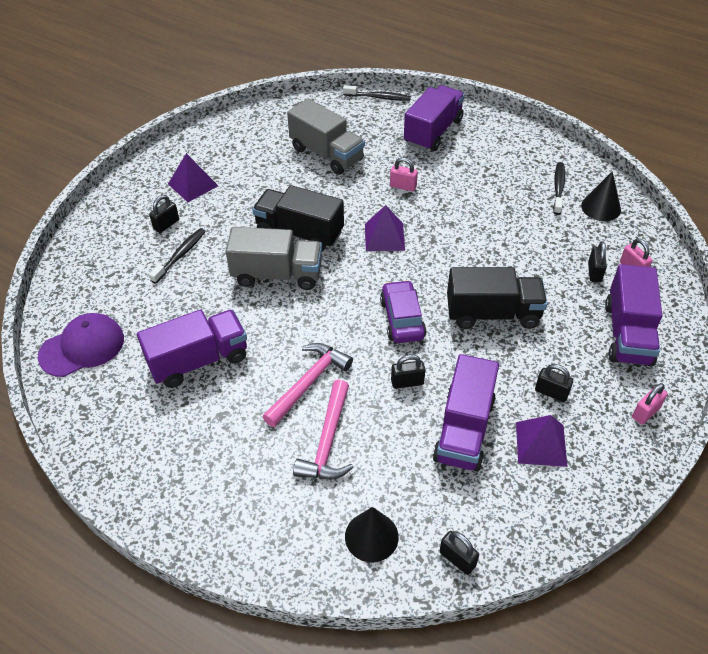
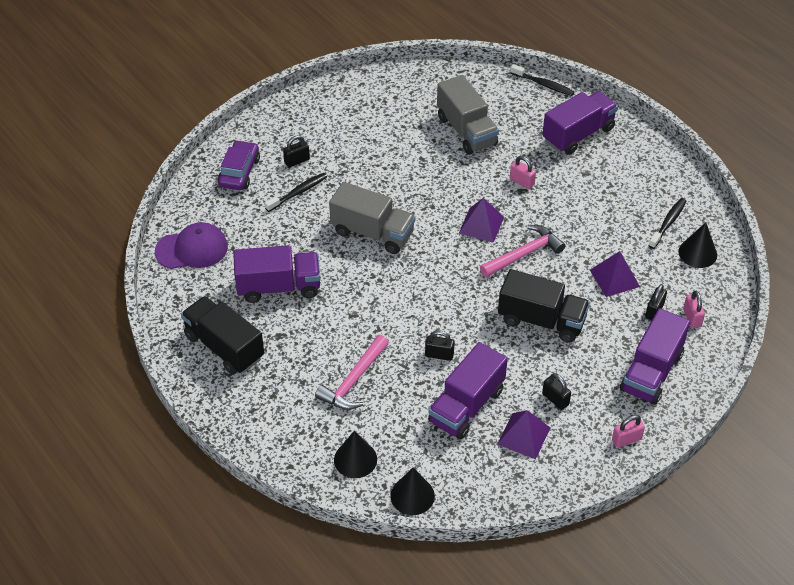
camera: 20 degrees right, 0 degrees up
purple pyramid [168,153,218,202] -> purple pyramid moved to [590,251,640,297]
black truck [252,185,344,252] -> black truck moved to [181,296,264,375]
pink hammer [263,343,353,427] -> pink hammer moved to [480,225,565,278]
purple car [380,280,426,343] -> purple car moved to [218,140,260,190]
black padlock [440,531,479,575] -> black cone [390,468,435,515]

